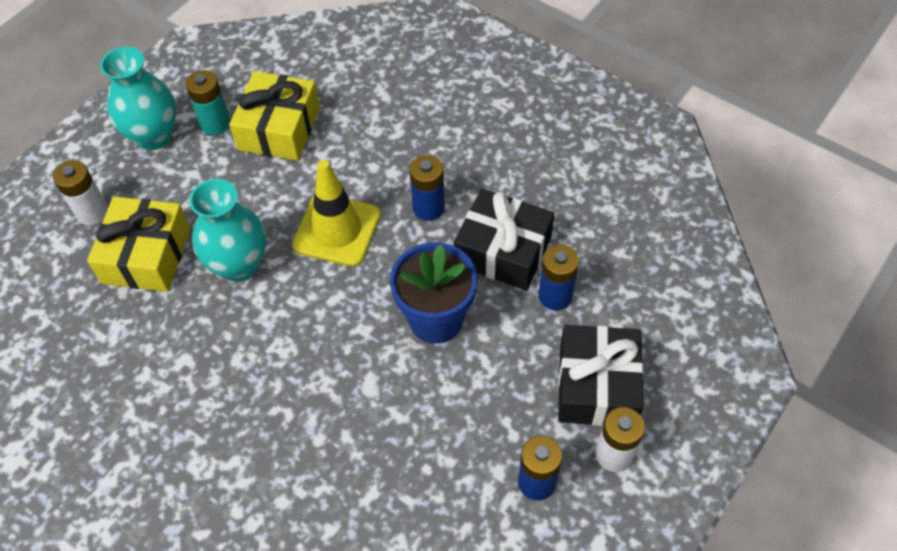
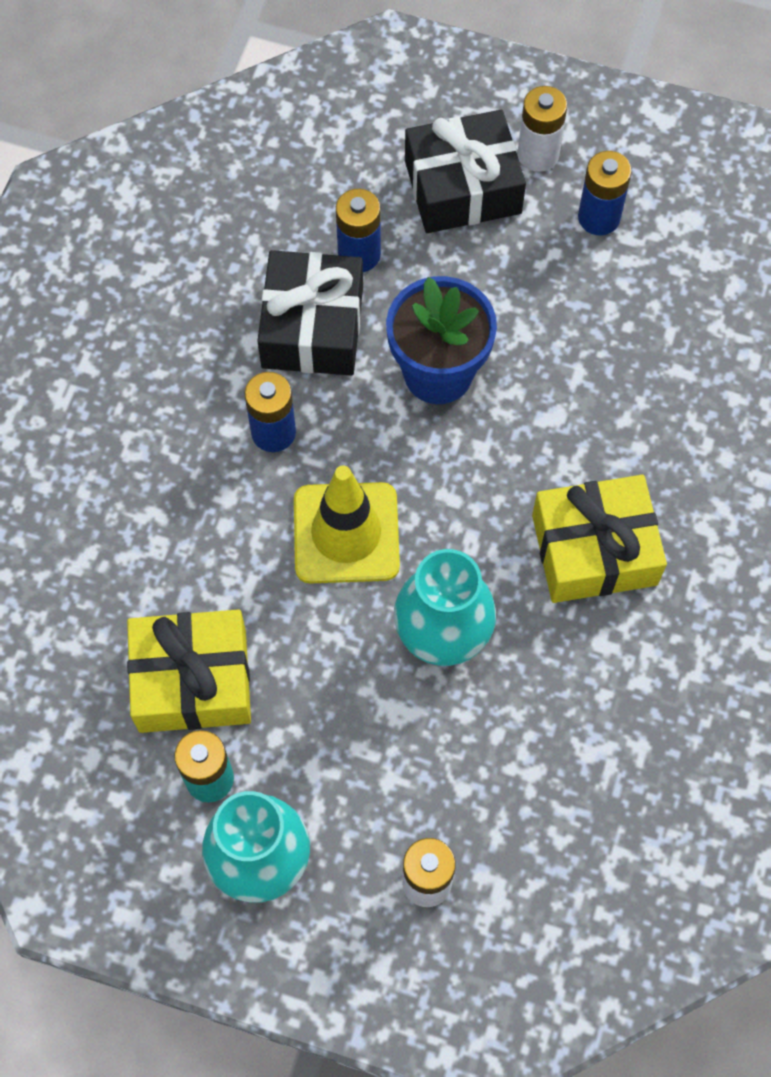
camera: 110 degrees left, 10 degrees up
yellow gift [87,197,190,292] -> yellow gift moved to [532,475,667,603]

